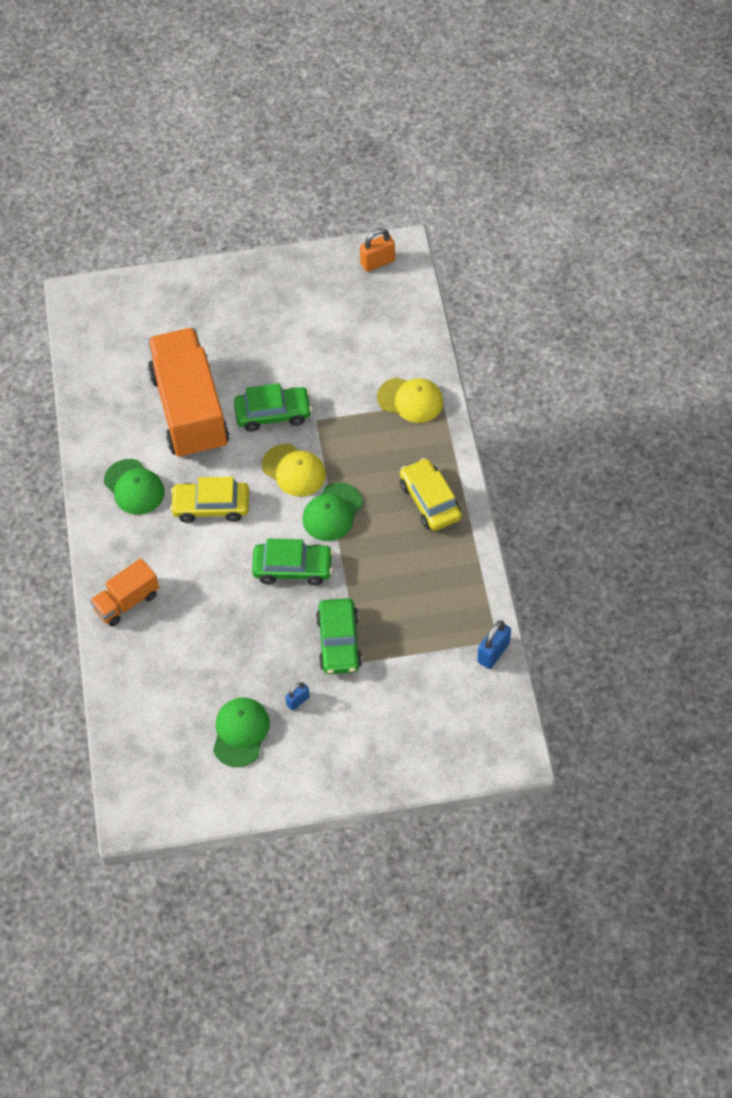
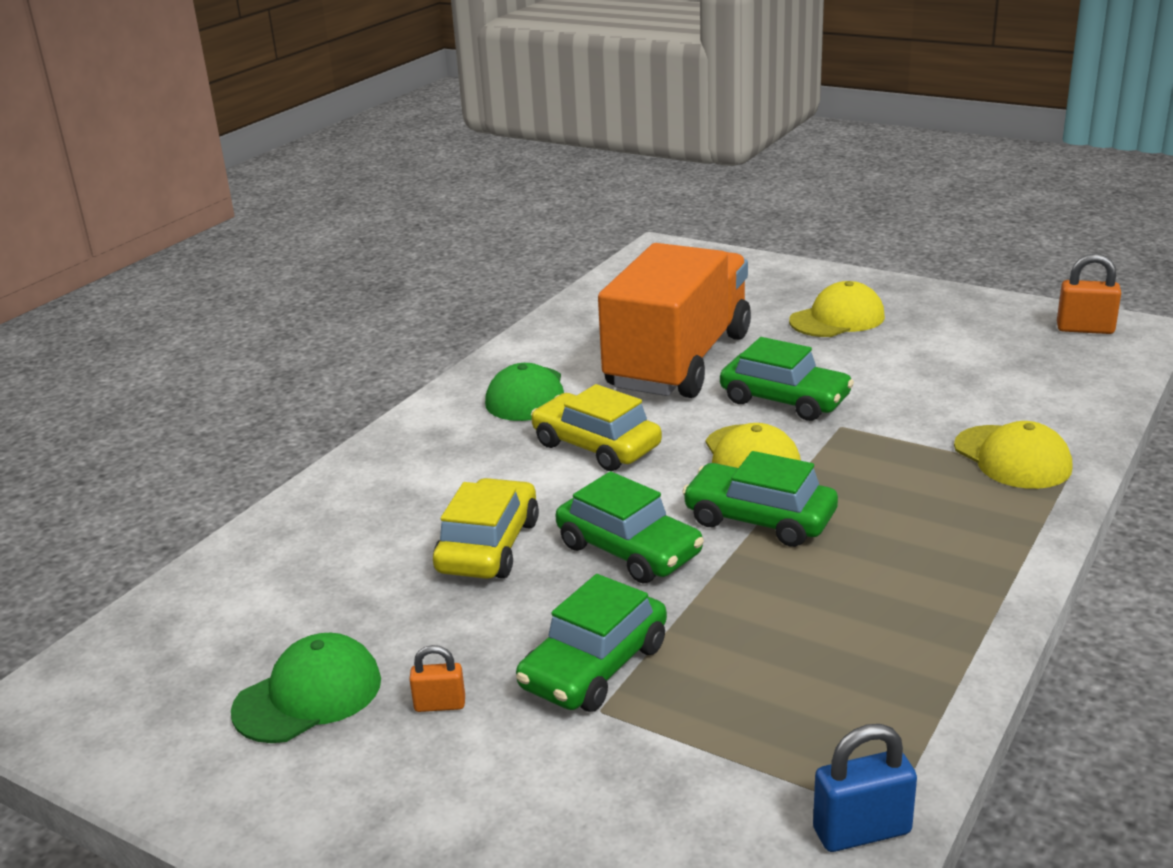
camera: 40 degrees right, 30 degrees down
orange truck [90,558,159,627] -> none
blue padlock [285,682,310,711] -> orange padlock [409,645,465,712]
green cap [302,482,363,541] -> green car [682,451,838,547]
yellow car [400,458,462,531] -> yellow car moved to [433,478,539,579]
none -> yellow cap [789,281,885,337]

